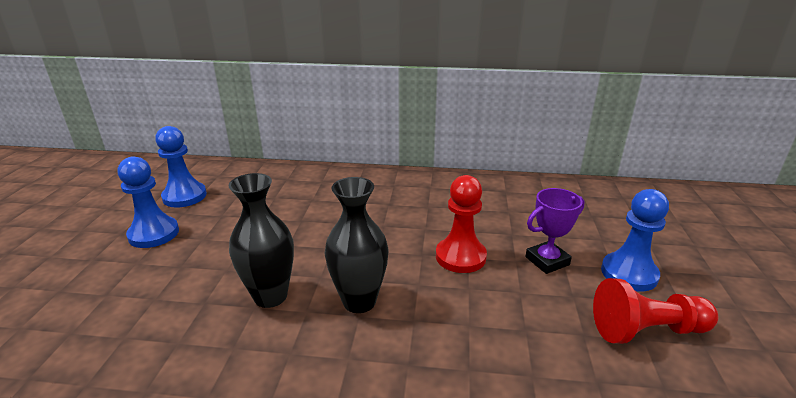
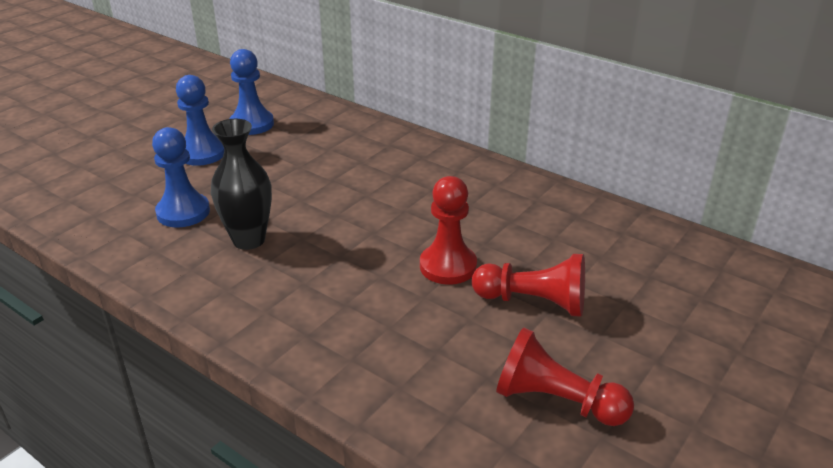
camera: 30 degrees right, 5 degrees up
black vase [325,177,388,313] -> none
purple trophy [526,188,584,274] -> red pawn [472,254,585,317]
blue pawn [601,189,669,292] -> blue pawn moved to [152,127,210,227]

